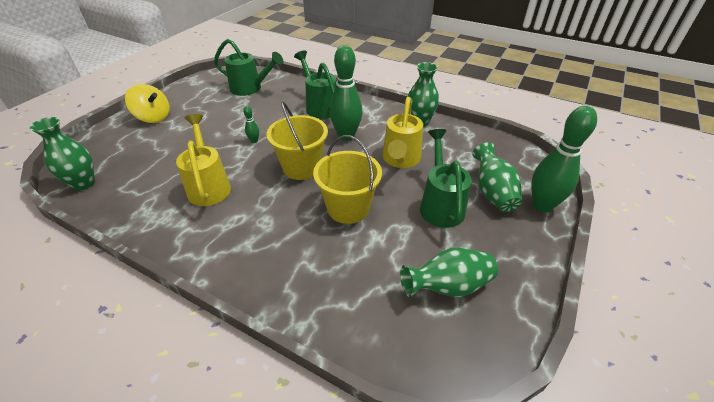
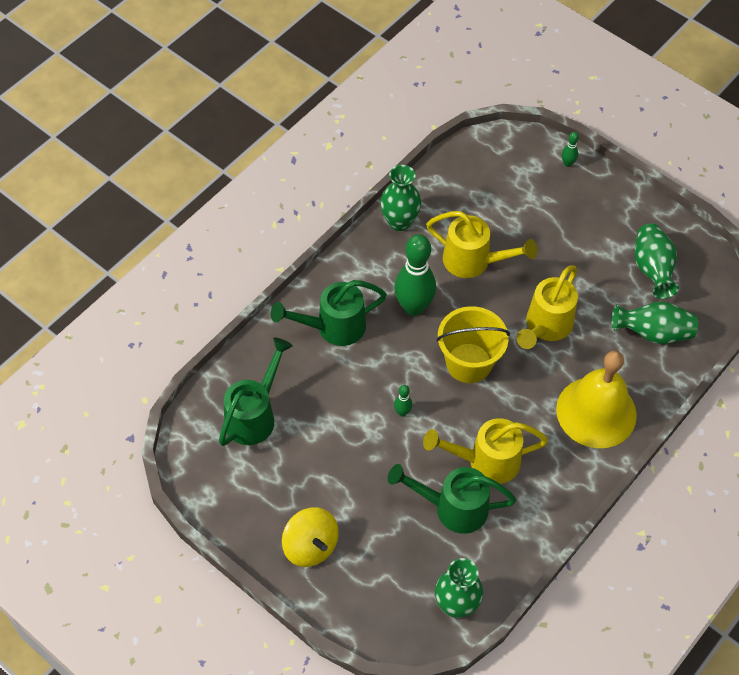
camera: 80 degrees left, 15 degrees up
yellow spinning top [125,84,170,123] -> yellow spinning top turned 105 degrees clockwise [282,507,339,567]
yellow bucket [313,135,382,224] -> yellow watering can [517,265,578,349]
green watering can [420,129,472,228] -> green watering can moved to [388,464,516,534]
green vase [472,142,522,212] -> green vase moved to [611,302,698,344]
green bowling pin [531,106,597,212] -> green bowling pin [562,132,579,167], size x0.43
none -> yellow bell [556,351,637,448]

